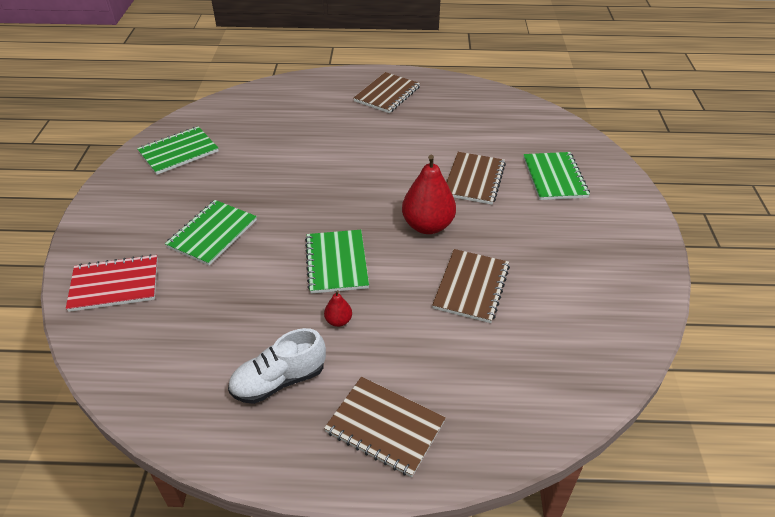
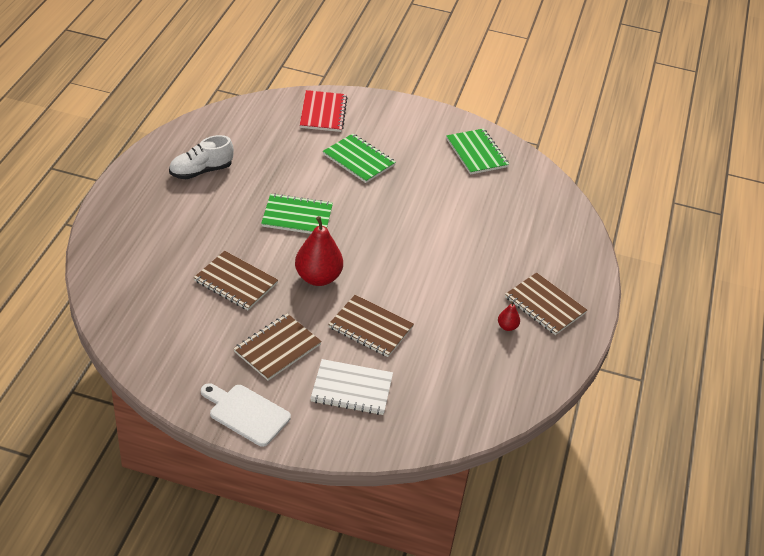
camera: 100 degrees right, 0 degrees up
white shoe [228,328,326,404] -> white shoe turned 105 degrees counterclockwise [169,135,234,179]
red pear [324,290,352,327] -> red pear moved to [498,301,520,331]
brown notebook [324,377,446,477] -> brown notebook moved to [233,313,322,381]
green notebook [523,152,590,200] -> white notebook [310,359,393,415]
none -> white cutting board [201,383,291,447]

